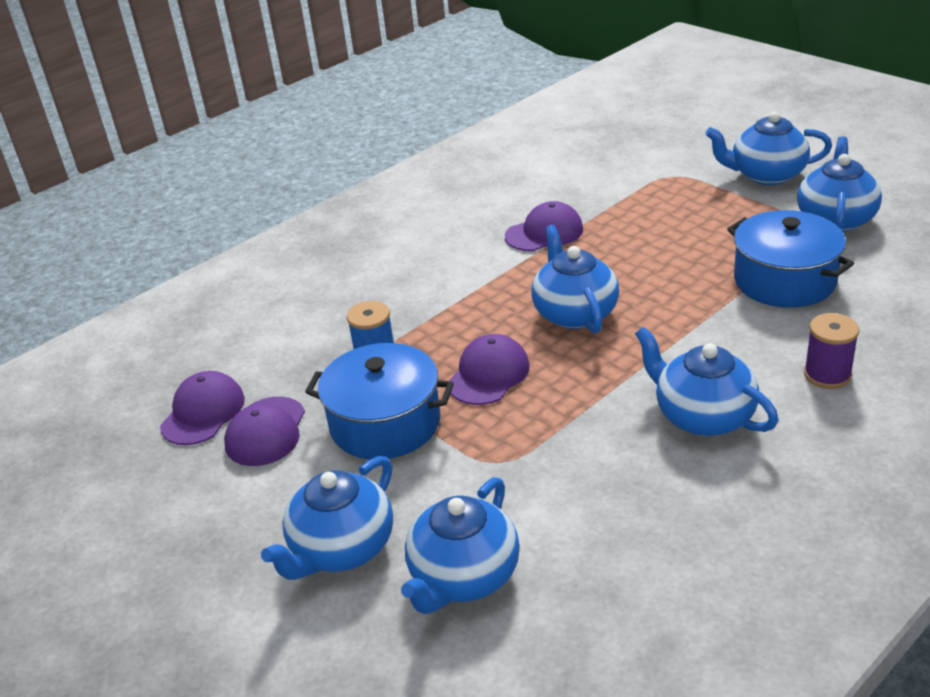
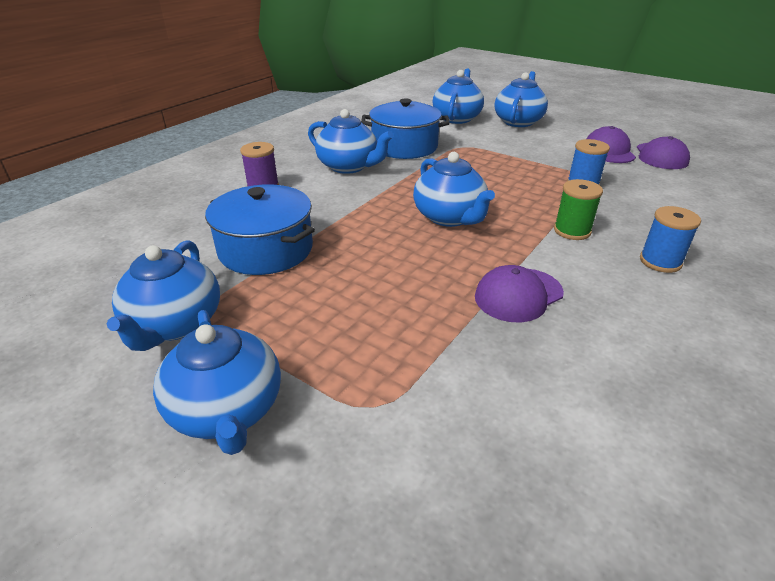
camera: 165 degrees right, 0 degrees up
blue pot [305,343,454,459] -> blue pot moved to [361,98,450,159]
purple cap [449,334,530,405] -> none
blue teapot [705,112,832,185] -> blue teapot turned 75 degrees clockwise [153,310,281,455]
none -> green spool [554,179,603,240]
none -> blue spool [640,206,701,273]

